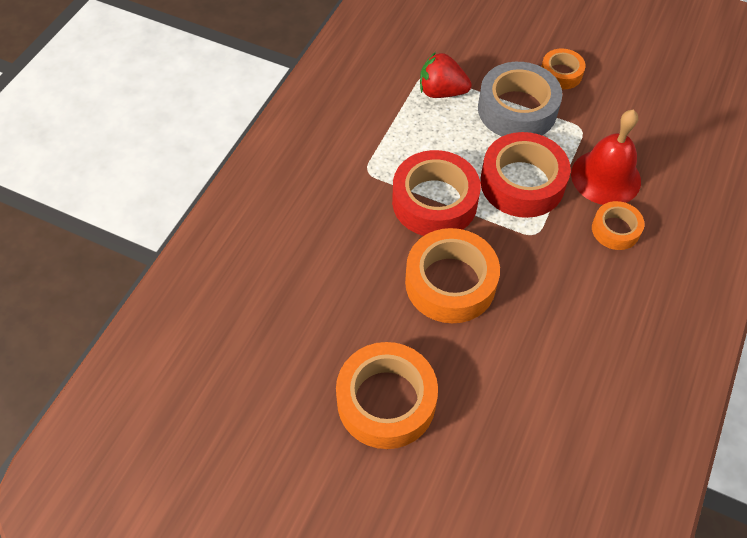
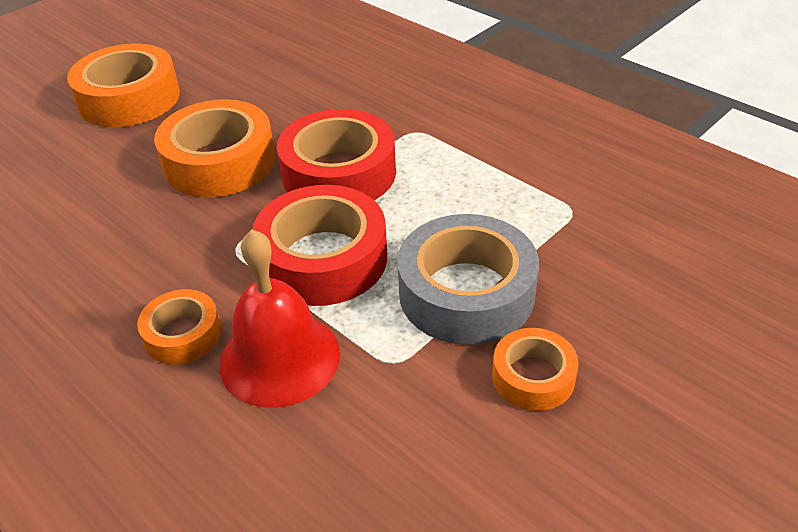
camera: 110 degrees right, 15 degrees down
red strawberry [420,52,472,98] -> none

